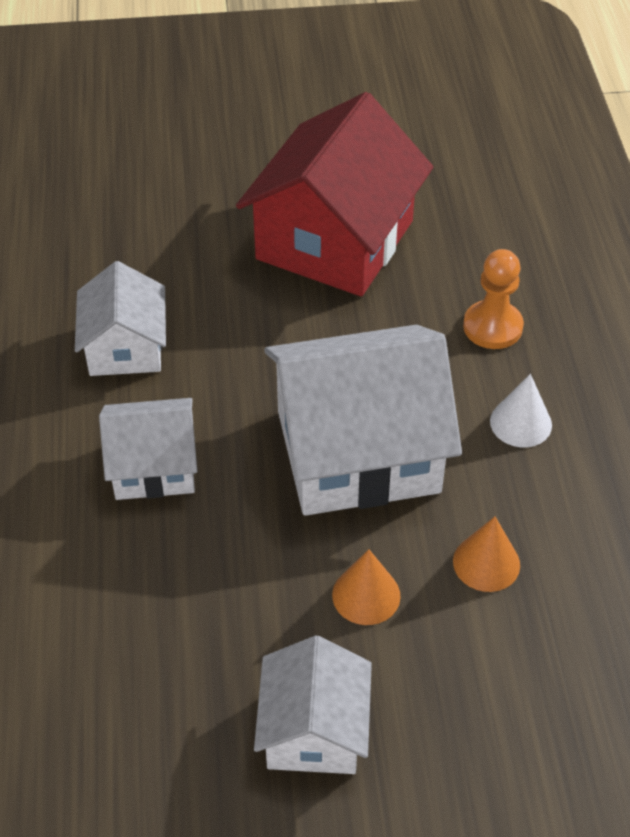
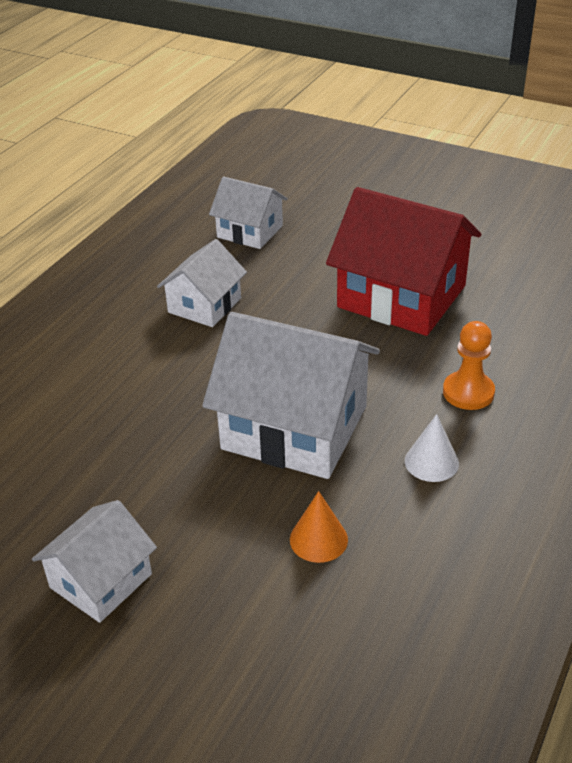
camera: 35 degrees right, 10 degrees down
white house [99,398,197,500] -> white house moved to [209,177,288,249]
red house [236,92,433,296] -> red house turned 60 degrees clockwise [326,187,481,336]
orange cone [332,549,401,625] -> none

